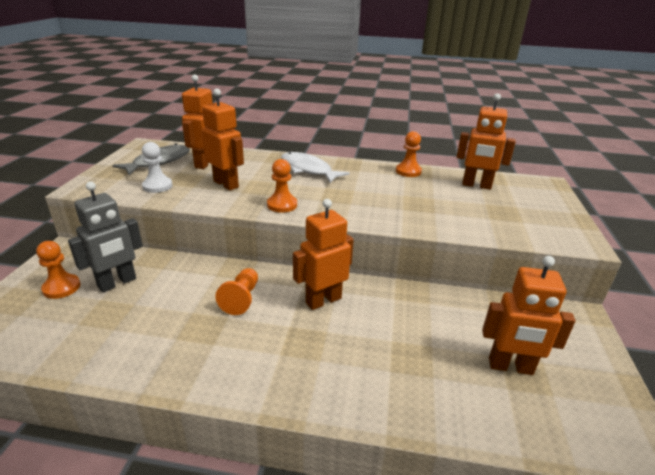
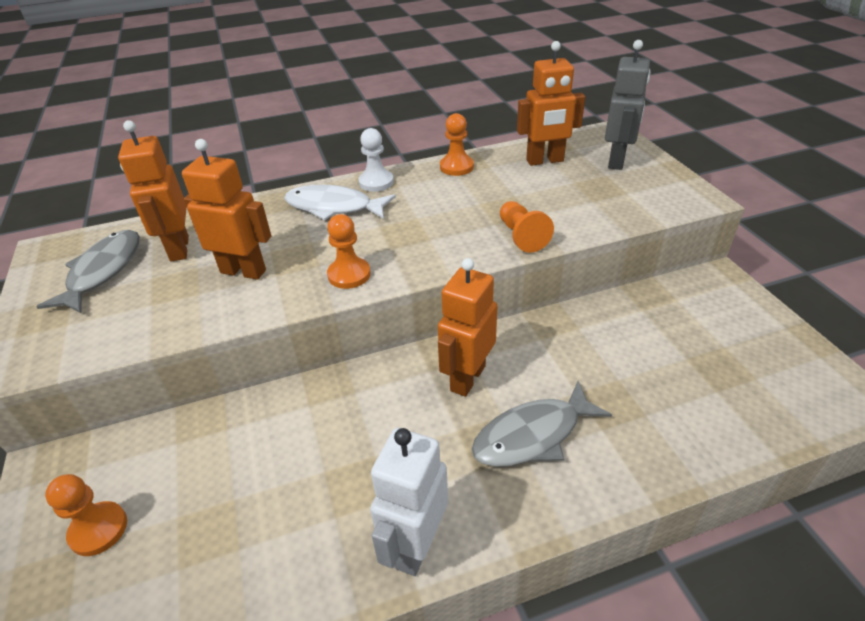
camera: 25 degrees left, 10 degrees up
grey robot [68,181,143,292] -> grey robot moved to [605,40,651,170]
white pawn [142,142,173,193] -> white pawn moved to [358,128,394,192]
orange pawn [215,268,258,315] -> orange pawn moved to [500,201,554,253]
orange robot [482,256,576,375] -> none
none -> white robot [370,428,448,576]
none -> grey fish [472,381,612,467]

